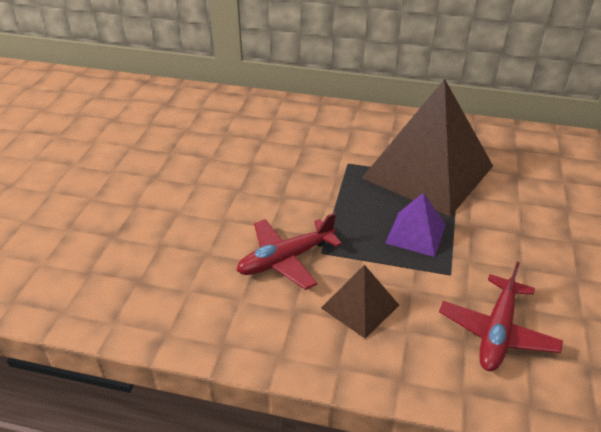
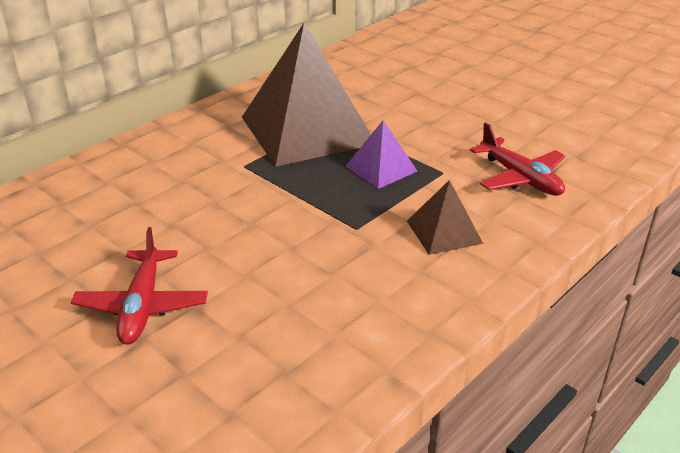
camera: 60 degrees left, 5 degrees down
red plane [236,213,342,290] -> red plane moved to [71,227,208,345]

